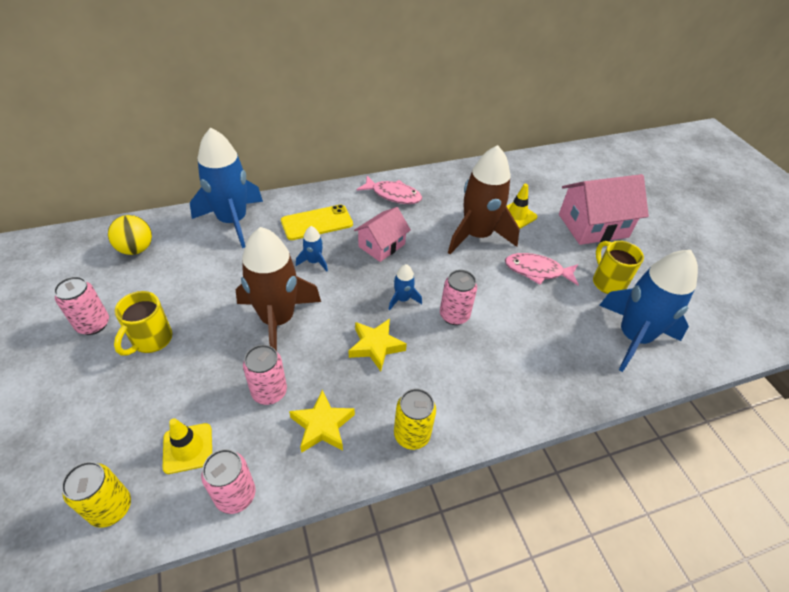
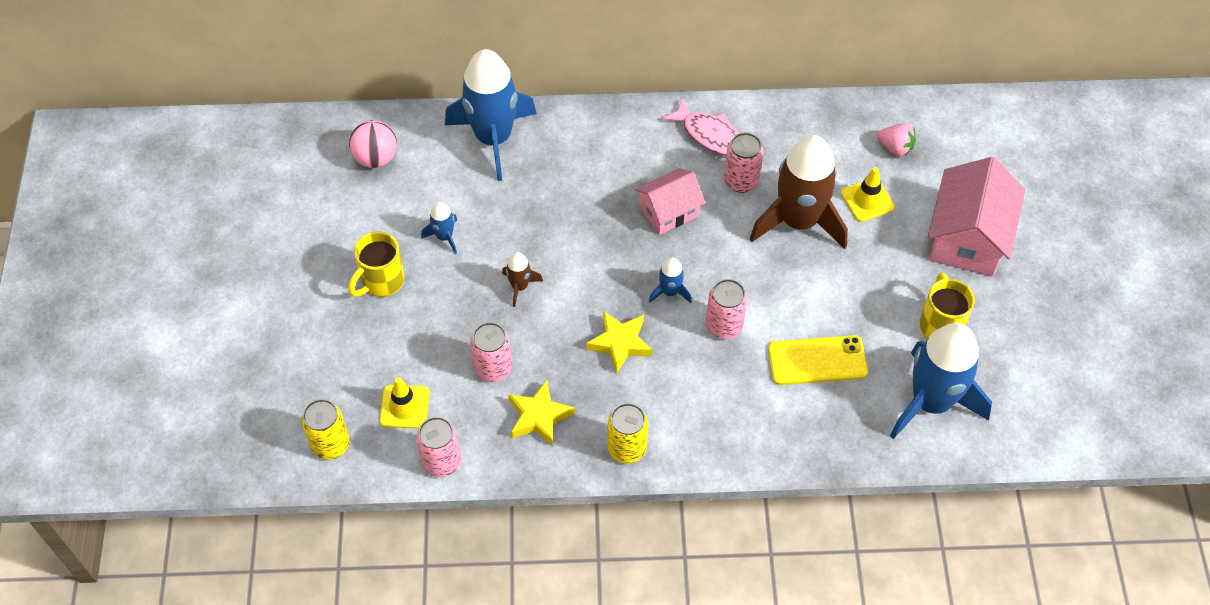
camera: 20 degrees right, 10 degrees up
pink can [54,276,109,335] -> pink can moved to [724,132,764,193]
yellow ball [108,215,152,255] -> pink ball [349,120,397,168]
brown rocket [235,227,321,352] -> brown rocket [502,252,543,307], size x0.43
yellow phone [281,204,353,240] -> yellow phone moved to [768,335,868,385]
blue rocket [296,226,328,271] -> blue rocket moved to [421,202,457,254]
pink fish [505,253,579,285] -> none
pink house [559,174,649,245] -> pink house turned 75 degrees counterclockwise [928,157,1025,277]
none -> pink strawberry [877,124,916,157]

